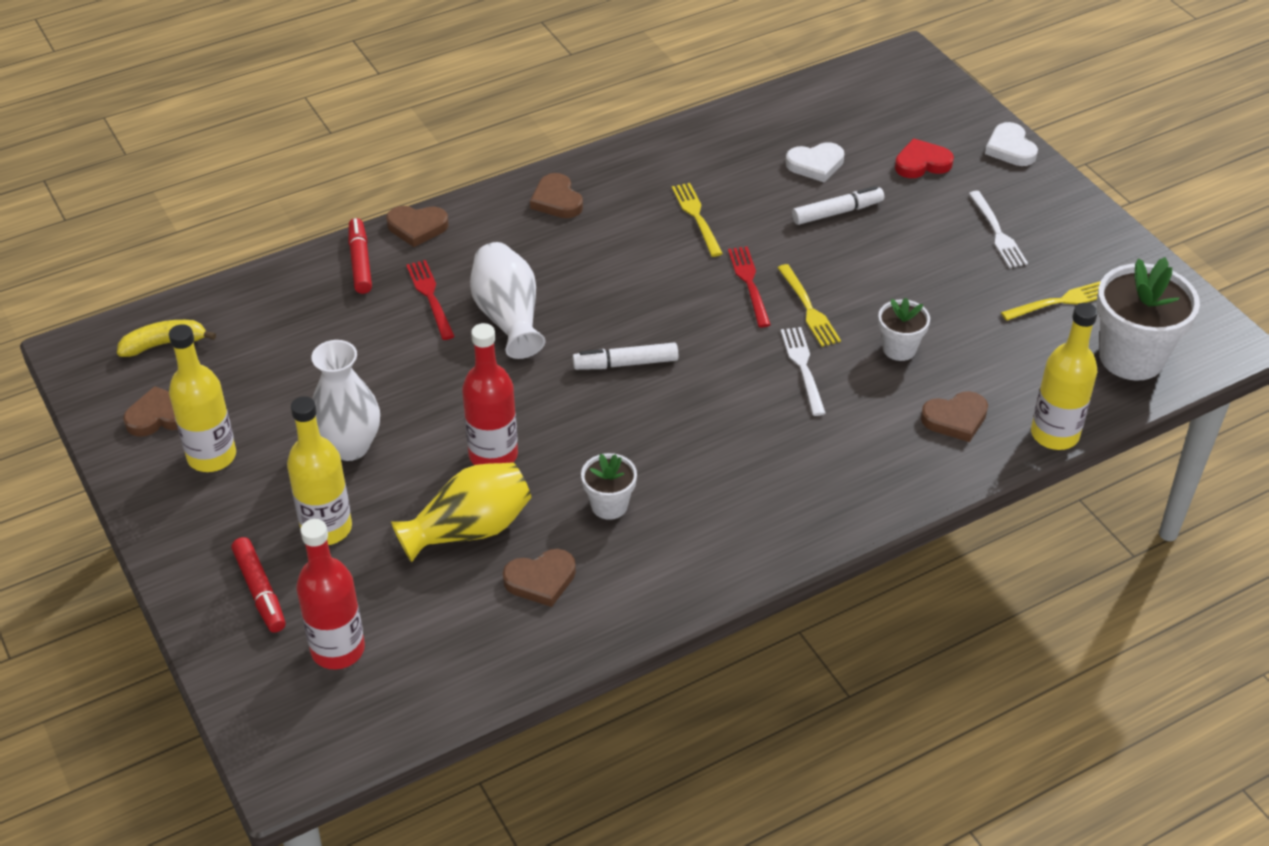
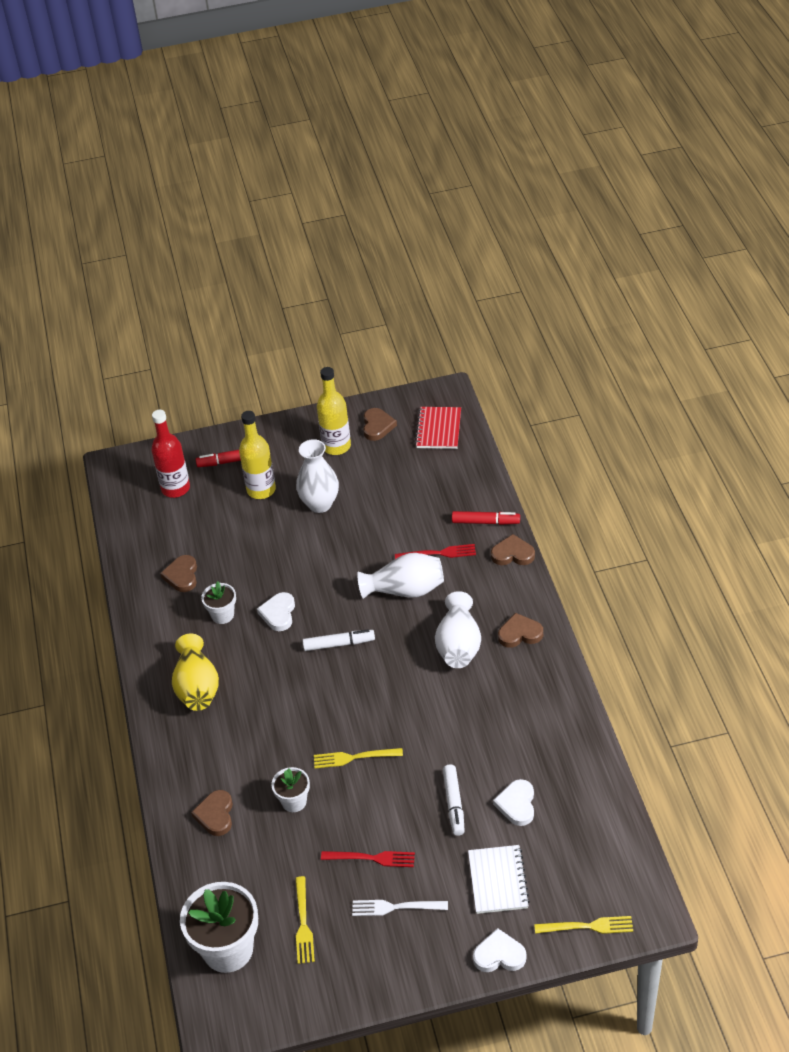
camera: 110 degrees right, 0 degrees up
yellow banana [117,320,216,357] -> red notebook [415,407,461,449]
brown heart [386,206,449,247] -> brown heart turned 75 degrees clockwise [491,534,535,565]
yellow vase [391,462,531,562] -> yellow vase moved to [172,634,219,711]
red bottle [462,323,518,465] -> none
white marker [572,343,678,370] -> white marker turned 75 degrees clockwise [303,629,375,651]
yellow fork [672,183,723,257] -> yellow fork moved to [534,916,633,934]
red fork [728,246,771,327] -> red fork moved to [321,851,415,867]
white fork [781,327,826,416] -> none
red heart [895,139,954,178] -> white notebook [468,845,530,914]
yellow bottle [1031,303,1098,450] -> none
none -> white heart [257,592,295,631]
none -> white vase [435,591,481,668]

